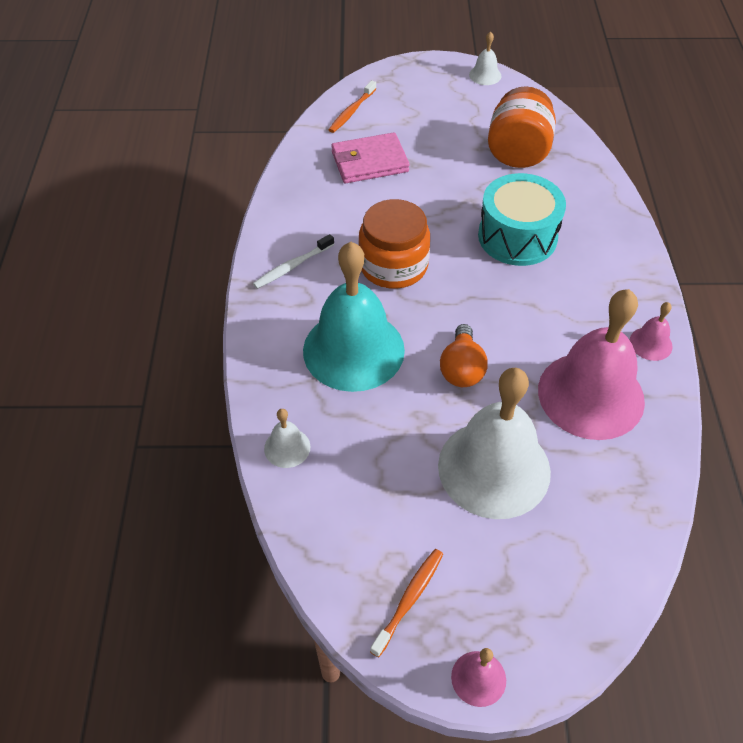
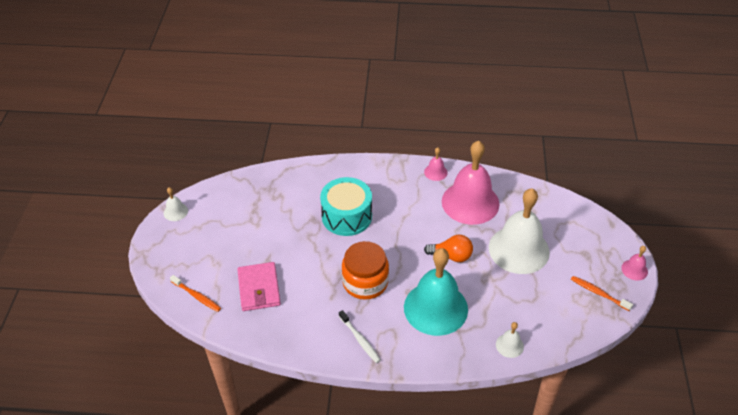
camera: 85 degrees left, 5 degrees down
orange jar [488,86,556,168] -> none

